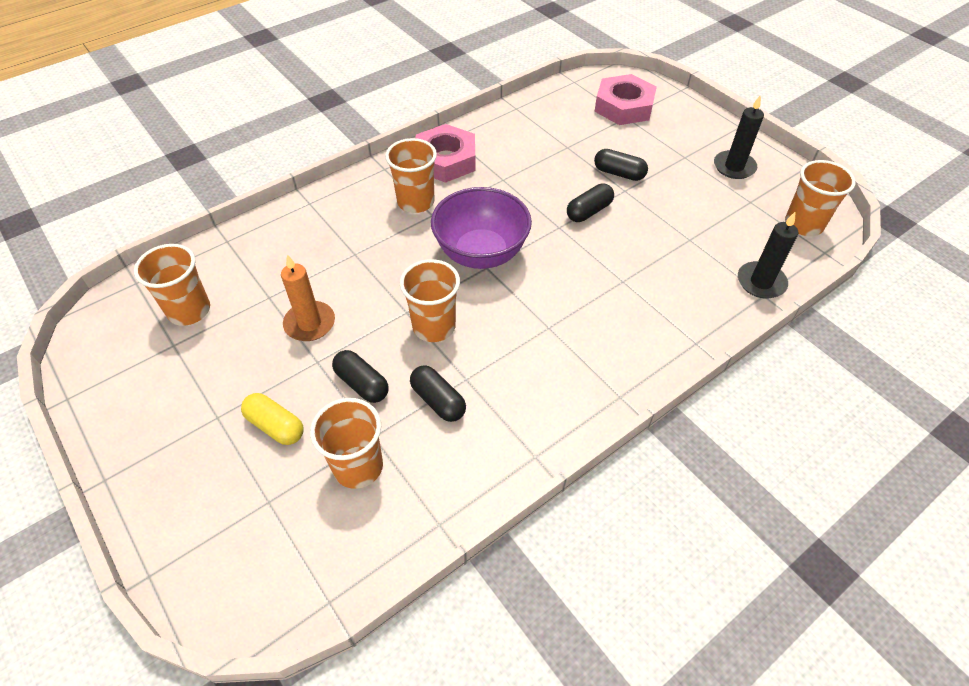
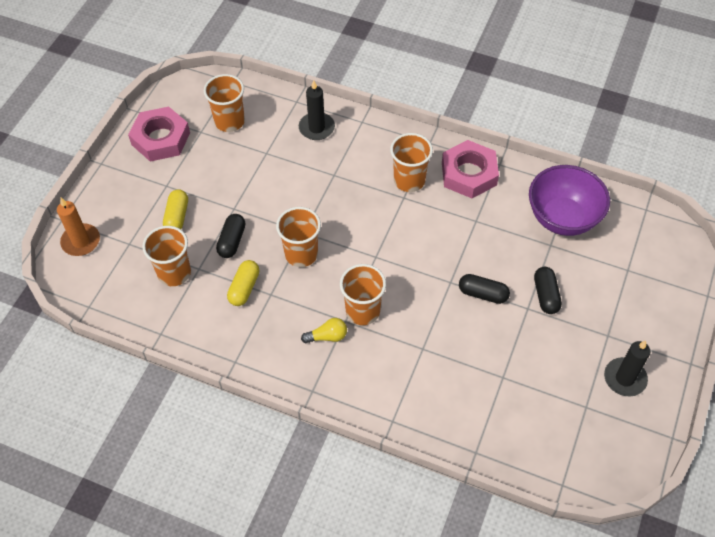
camera: 60 degrees right, 5 degrees up
orange candle [281,254,335,341] -> orange candle moved to [57,198,100,256]
black capsule [410,365,466,422] -> yellow capsule [227,260,260,306]
purple bowl [431,187,532,269] -> purple bowl moved to [529,165,610,236]
pink nut [594,74,657,125] -> pink nut moved to [128,106,190,162]
black candle [738,212,798,299] -> black candle moved to [299,80,335,140]
orange cup [785,160,856,236] -> orange cup moved to [340,264,386,325]
none -> yellow light bulb [301,318,347,343]

